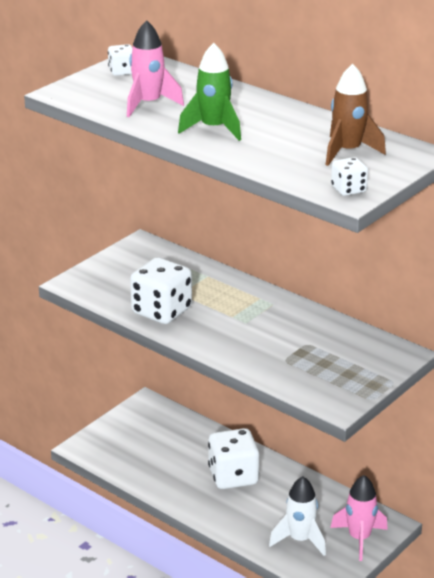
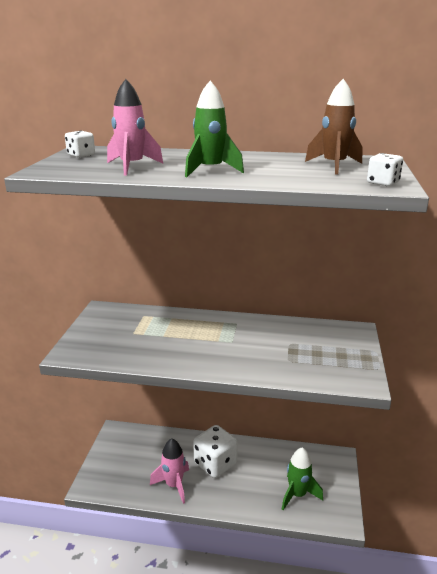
camera: 30 degrees left, 5 degrees down
white dice [130,257,192,324] -> none
white rocket [269,476,326,556] -> green rocket [282,447,323,510]
pink rocket [330,475,388,561] -> pink rocket moved to [150,438,189,504]

